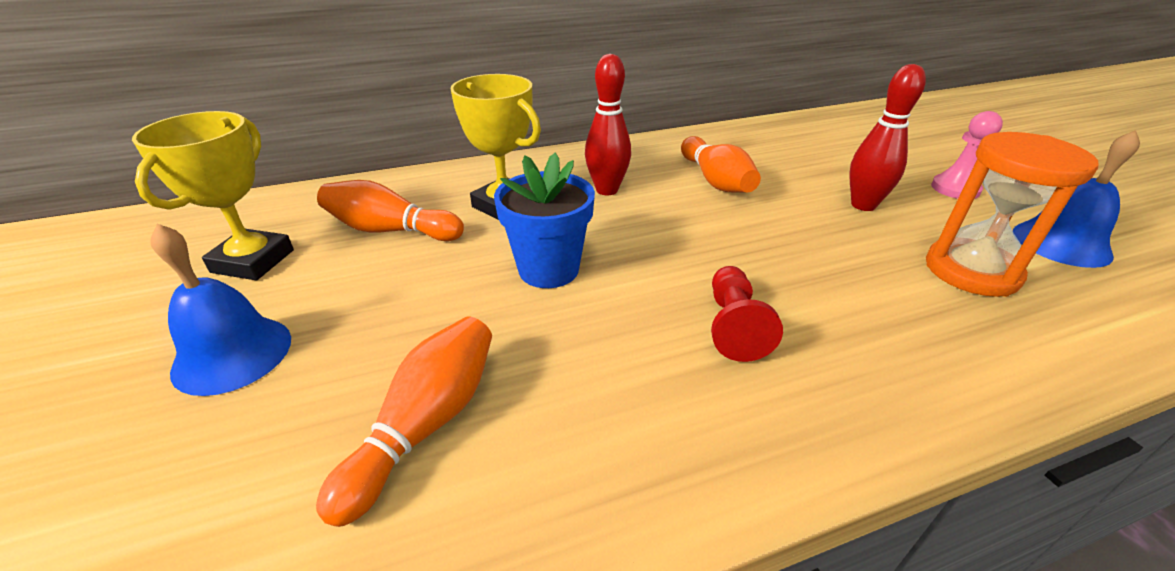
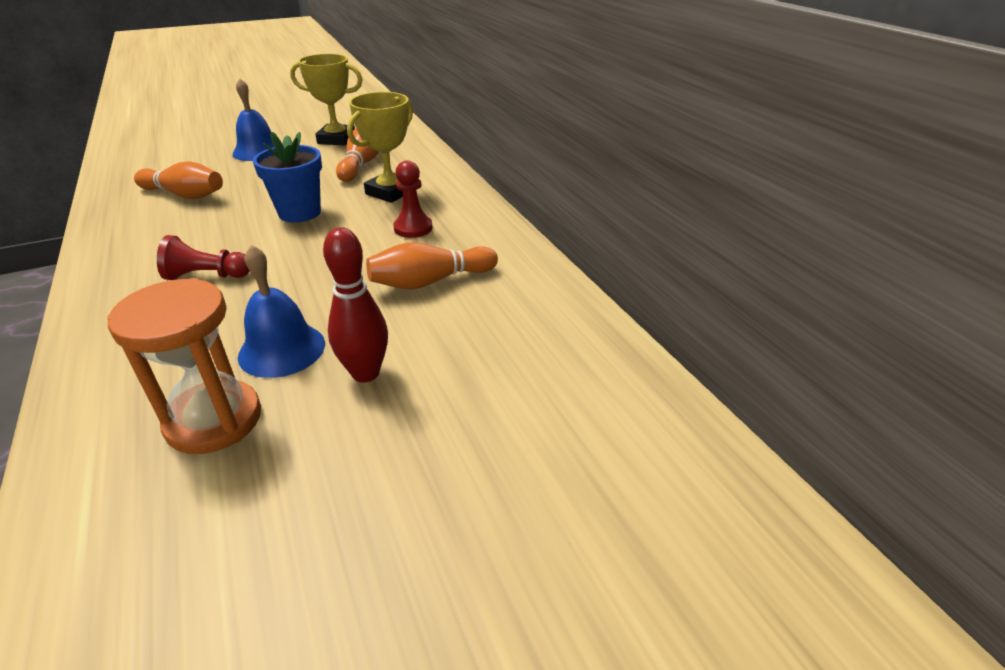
camera: 85 degrees right, 0 degrees up
red bowling pin [585,54,631,195] -> red pawn [393,160,433,238]
pink pawn [931,111,1003,199] -> none
blue bell [1013,130,1140,268] -> blue bell moved to [238,245,325,378]

